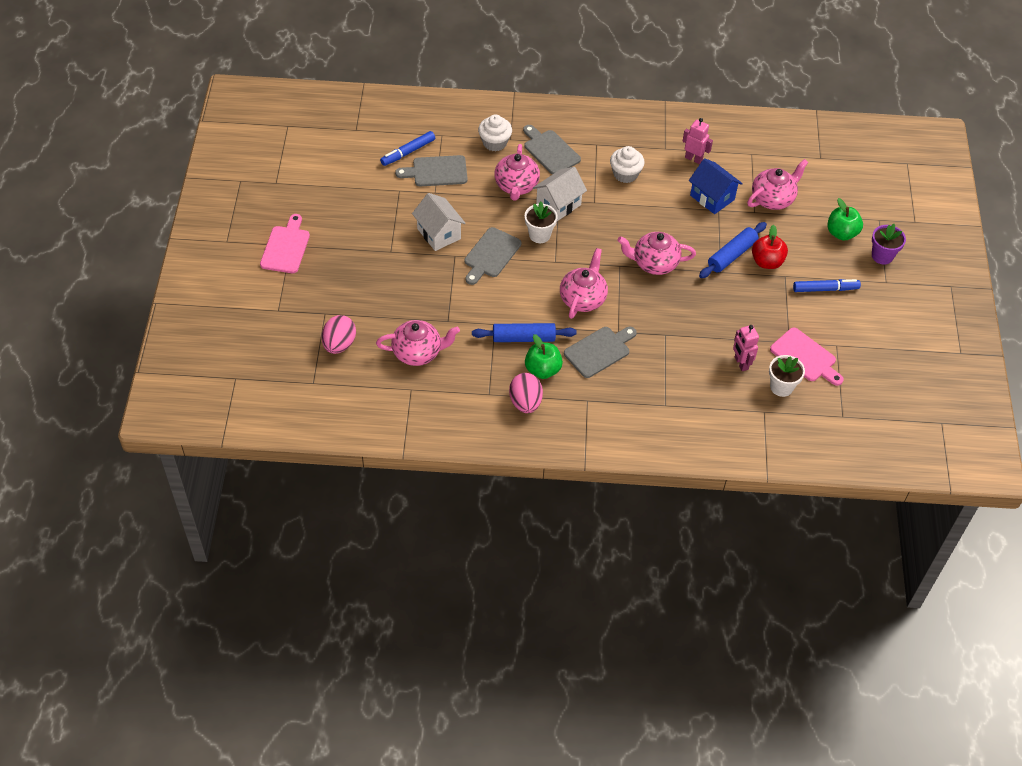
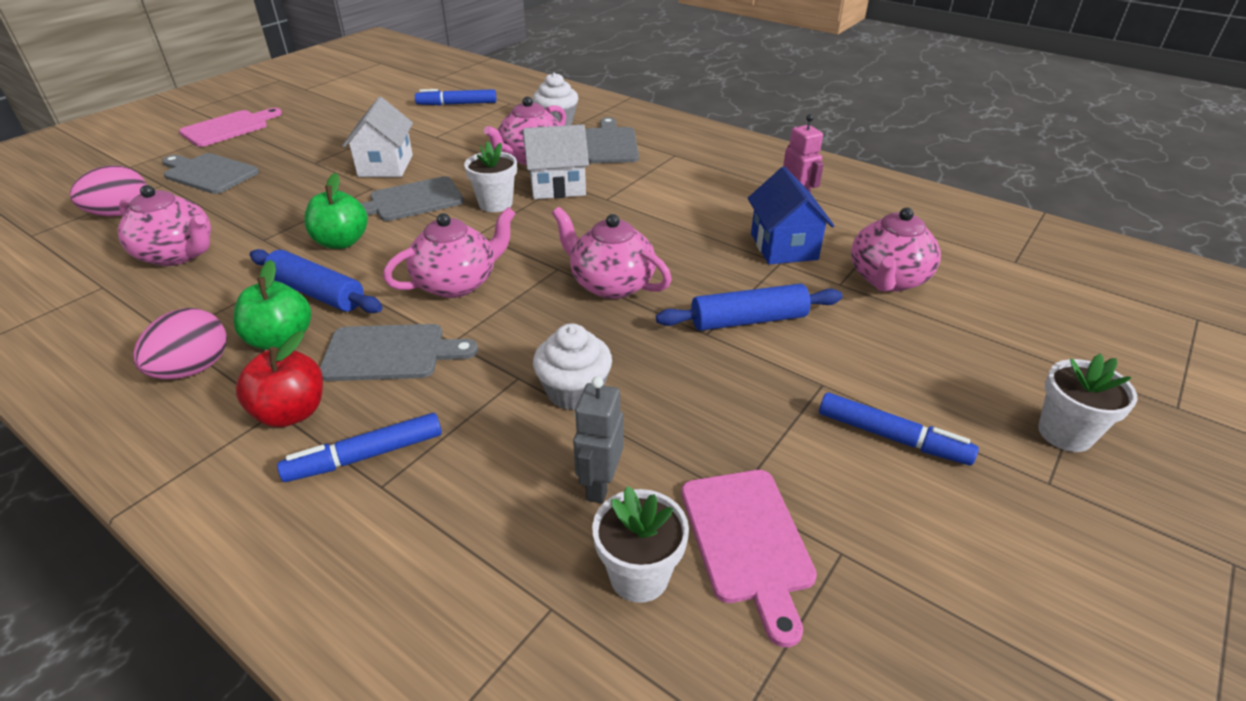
camera: 35 degrees right, 15 degrees down
grey cutting board [395,155,468,186] -> grey cutting board moved to [162,153,259,194]
white cupcake [610,146,645,183] -> white cupcake moved to [533,323,612,411]
pink robot [733,325,759,371] -> grey robot [573,376,623,504]
pink teapot [747,159,809,210] -> pink teapot turned 120 degrees clockwise [851,208,941,292]
red apple [752,225,788,269] -> red apple moved to [236,331,323,427]
green apple [827,198,863,241] -> green apple moved to [304,173,368,249]
purple flower pot [872,224,906,264] -> white flower pot [1038,354,1137,452]
none -> blue marker [277,413,442,482]

